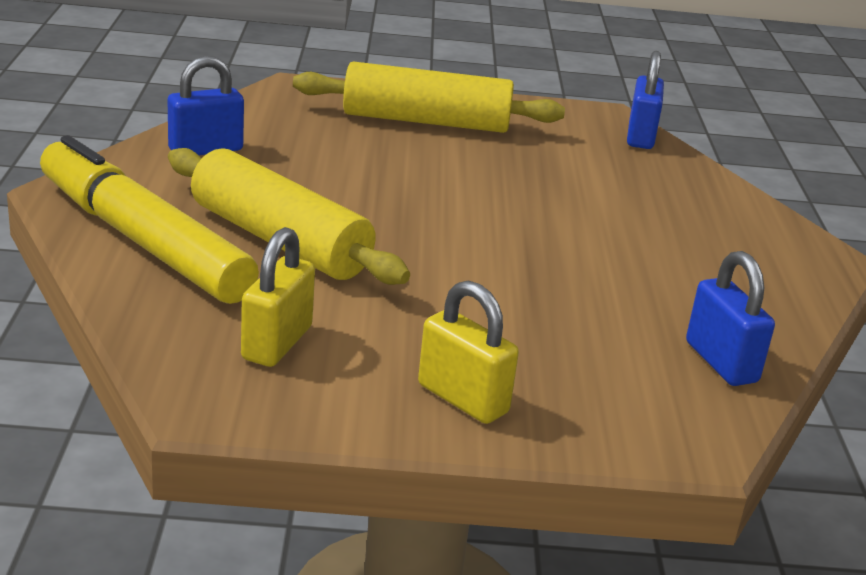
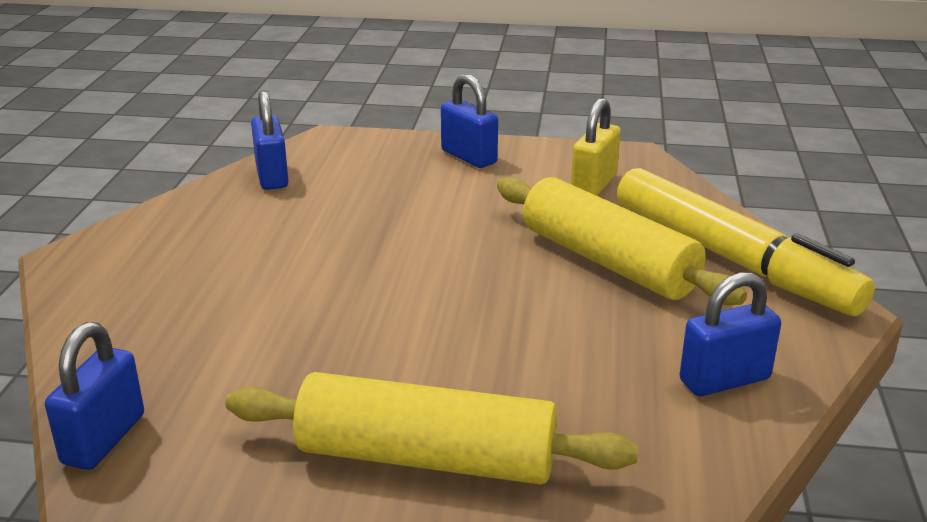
camera: 170 degrees left, 0 degrees up
yellow padlock [418,281,519,424] -> blue padlock [441,74,498,168]

